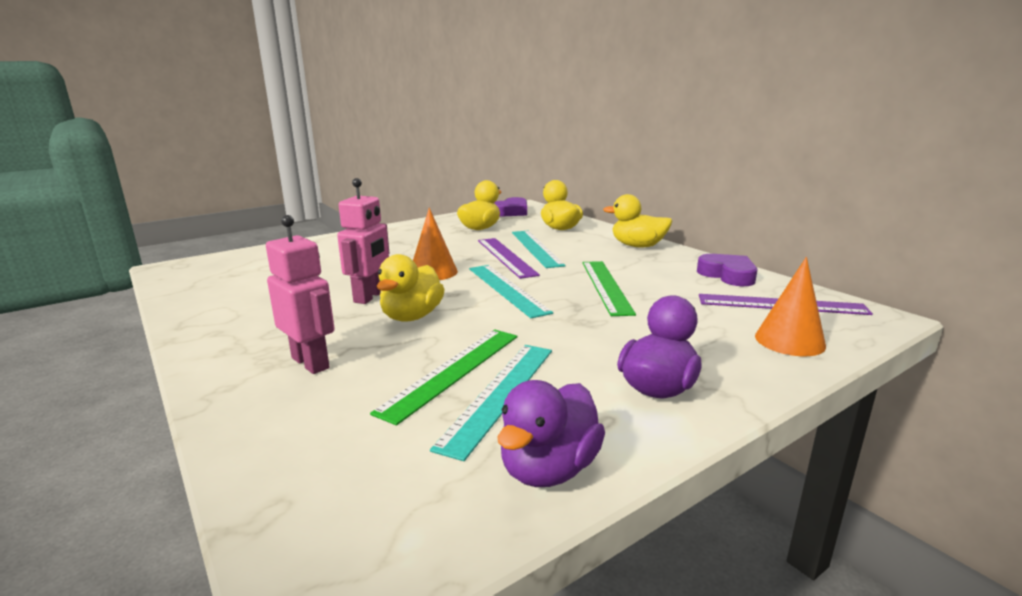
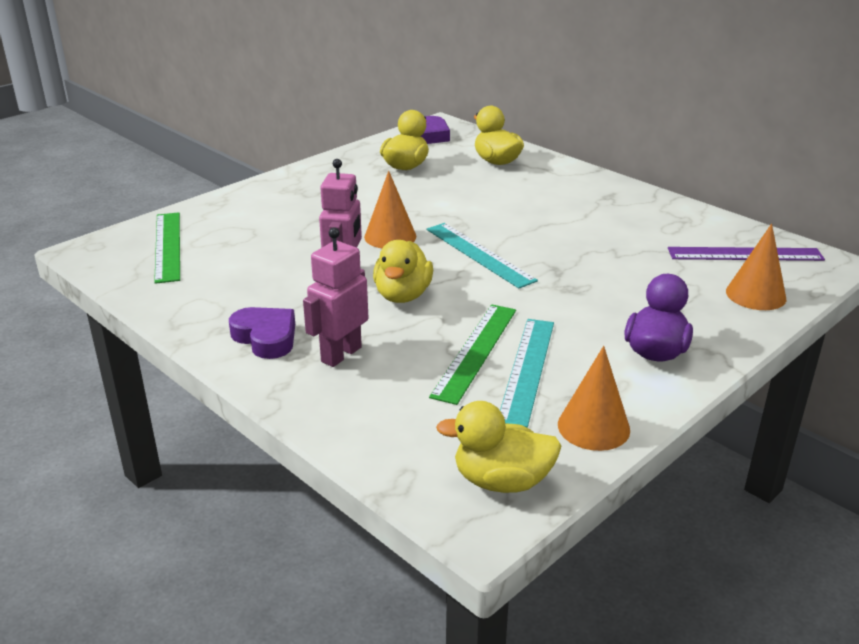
camera: 10 degrees left, 10 degrees up
pink robot [266,215,335,374] -> pink robot turned 90 degrees counterclockwise [303,228,368,367]
purple ruler [478,238,540,279] -> none
purple duck [497,380,605,487] -> orange cone [558,346,630,451]
turquoise ruler [512,231,566,268] -> none
green ruler [582,261,636,316] -> green ruler moved to [154,212,180,284]
yellow duck [603,194,672,248] -> yellow duck moved to [436,401,561,493]
purple heart [697,254,757,286] -> purple heart moved to [229,307,295,359]

